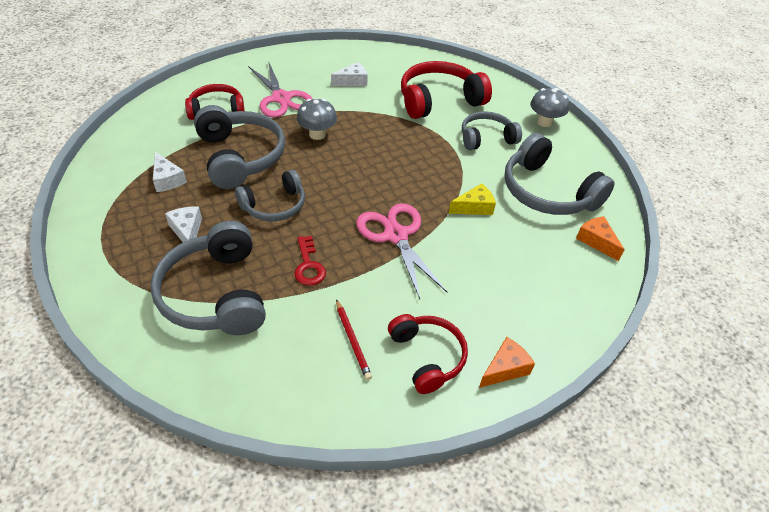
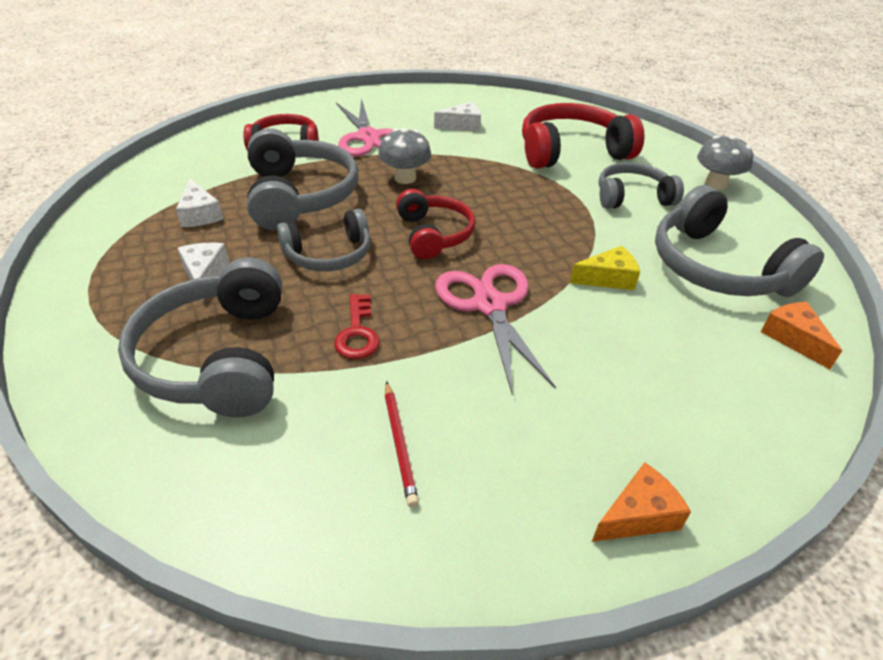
camera: 10 degrees right, 5 degrees down
red headphones [388,314,468,394] -> red headphones moved to [396,189,475,259]

